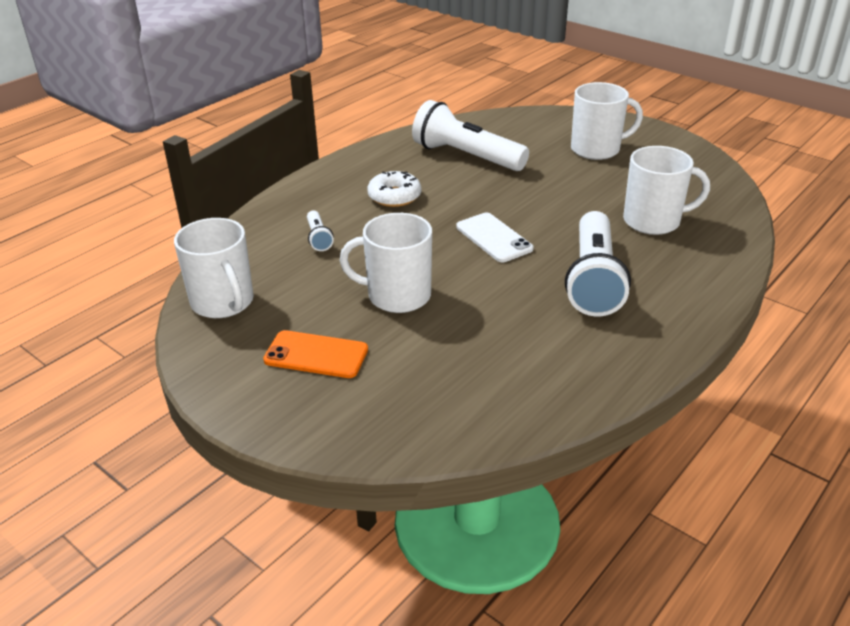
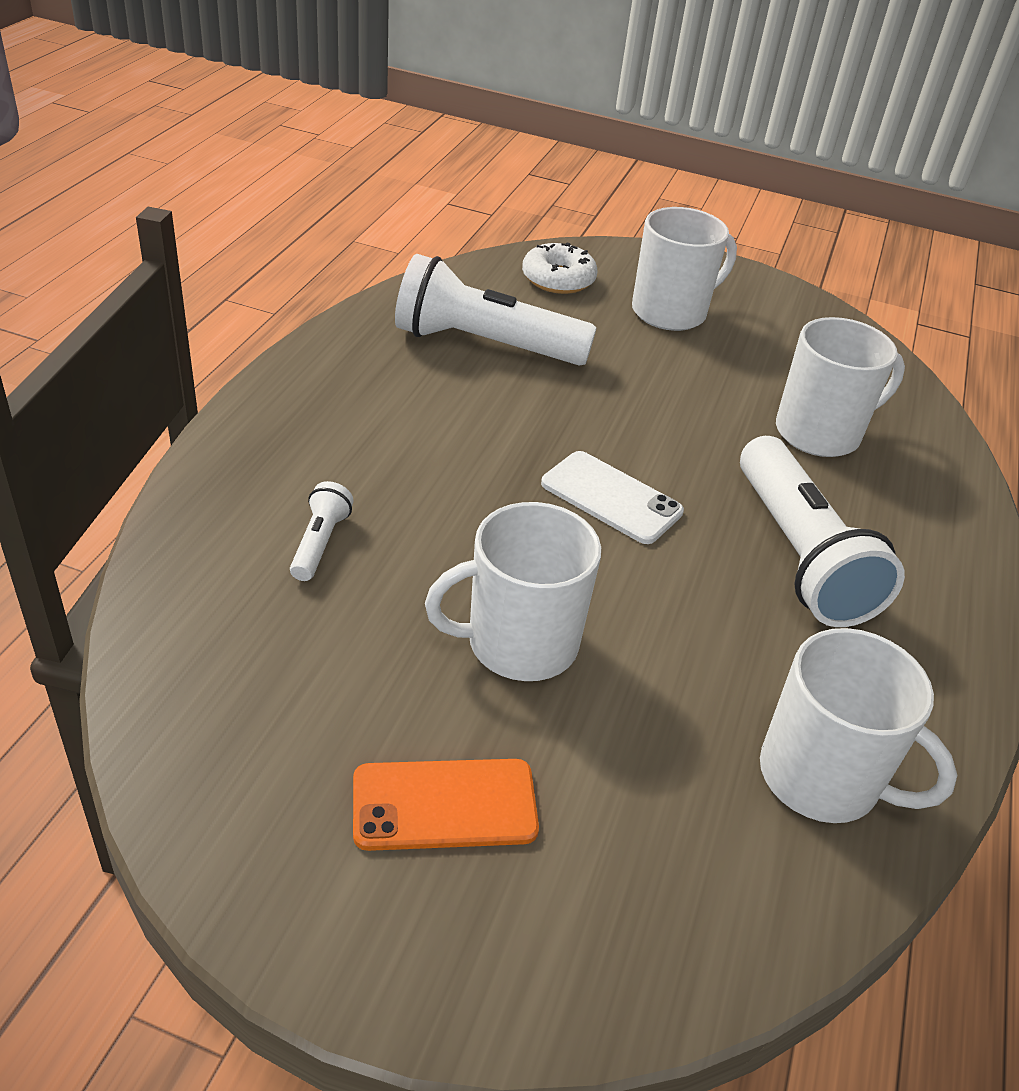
camera: 25 degrees left, 5 degrees up
white mug [174,218,254,318] -> white mug moved to [760,628,957,823]
white flashlight [307,210,334,251] -> white flashlight turned 135 degrees counterclockwise [290,481,353,581]
white donut [367,171,421,207] -> white donut moved to [522,243,597,294]

